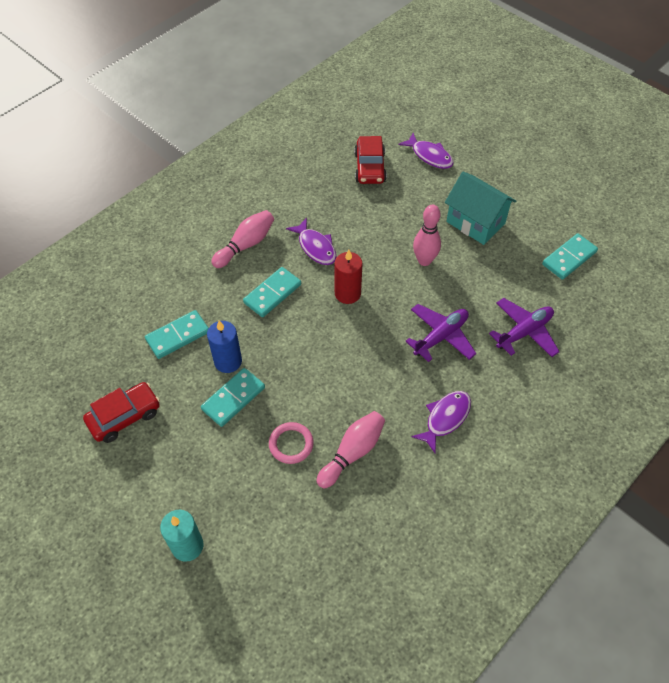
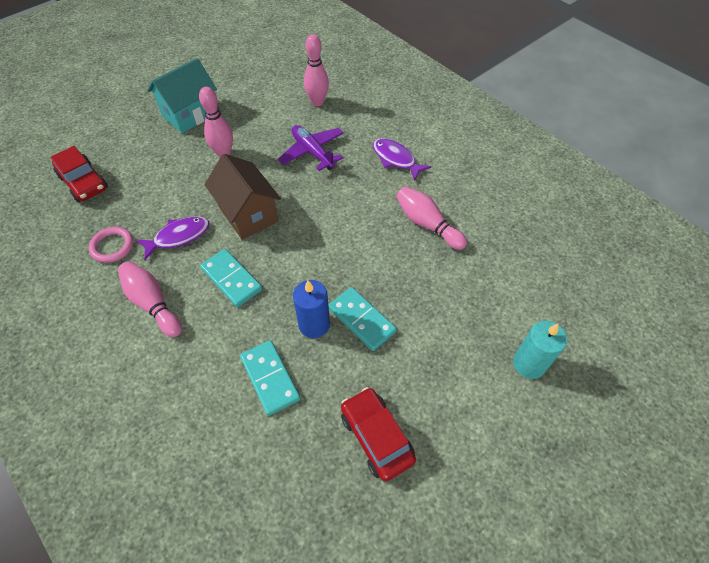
camera: 85 degrees left, 0 degrees up
pink ring [269,422,314,464] -> pink ring moved to [89,227,133,263]
red candle [335,250,363,304] -> brown house [204,154,281,240]
red car [354,136,387,184] -> red car turned 45 degrees clockwise [51,146,108,202]
purple fish [398,133,454,169] -> none
purple plane [489,298,560,357] -> pink bowling pin [304,34,329,106]
turquoise domino [542,233,598,280] -> none

